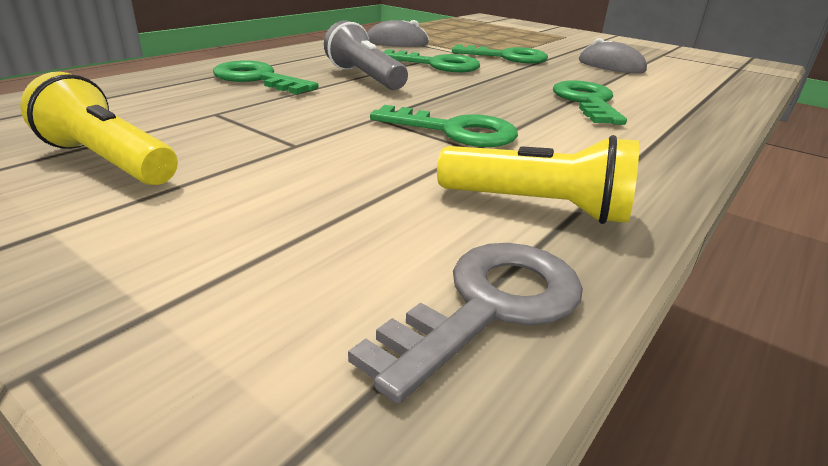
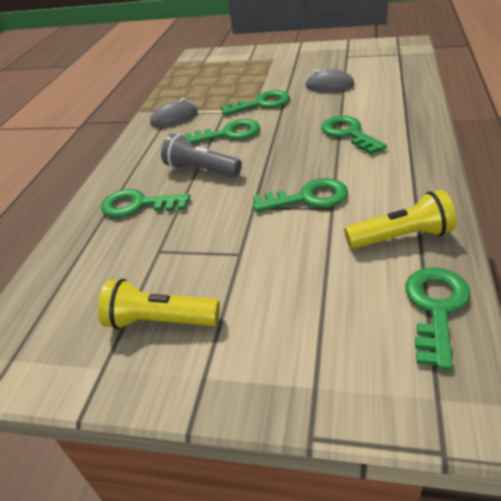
camera: 20 degrees left, 10 degrees up
grey key [348,243,583,404] -> green key [405,267,470,370]

